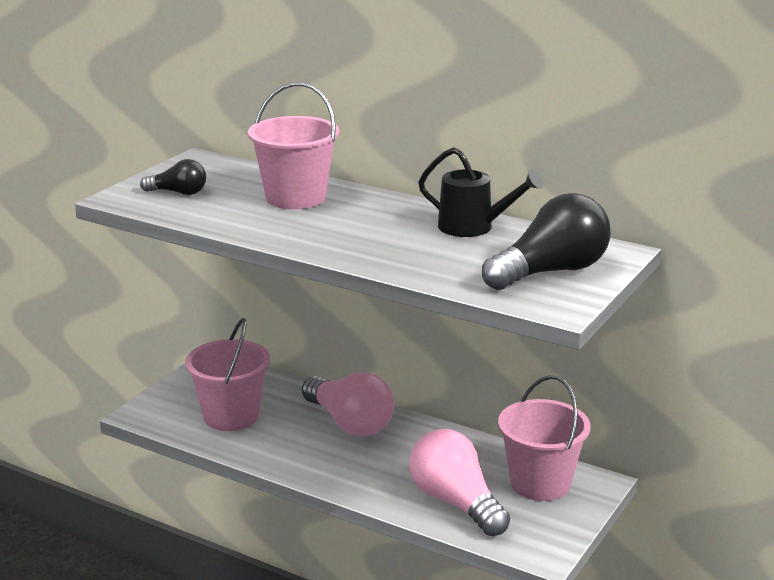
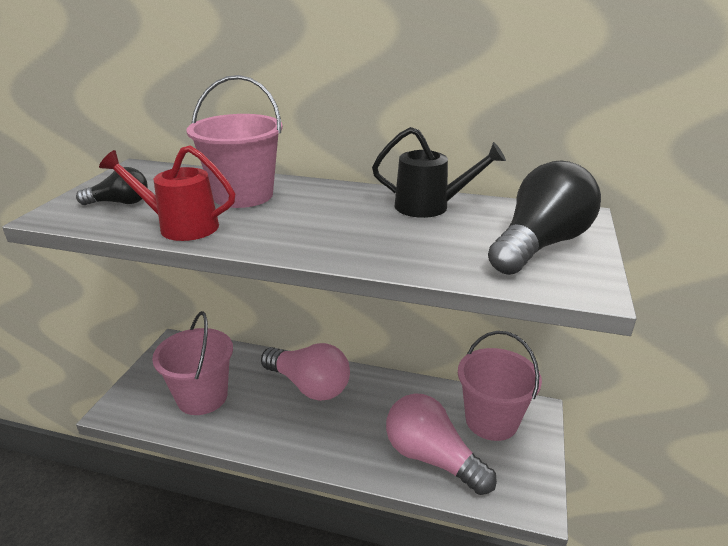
camera: 15 degrees left, 5 degrees up
none -> red watering can [99,145,235,241]

